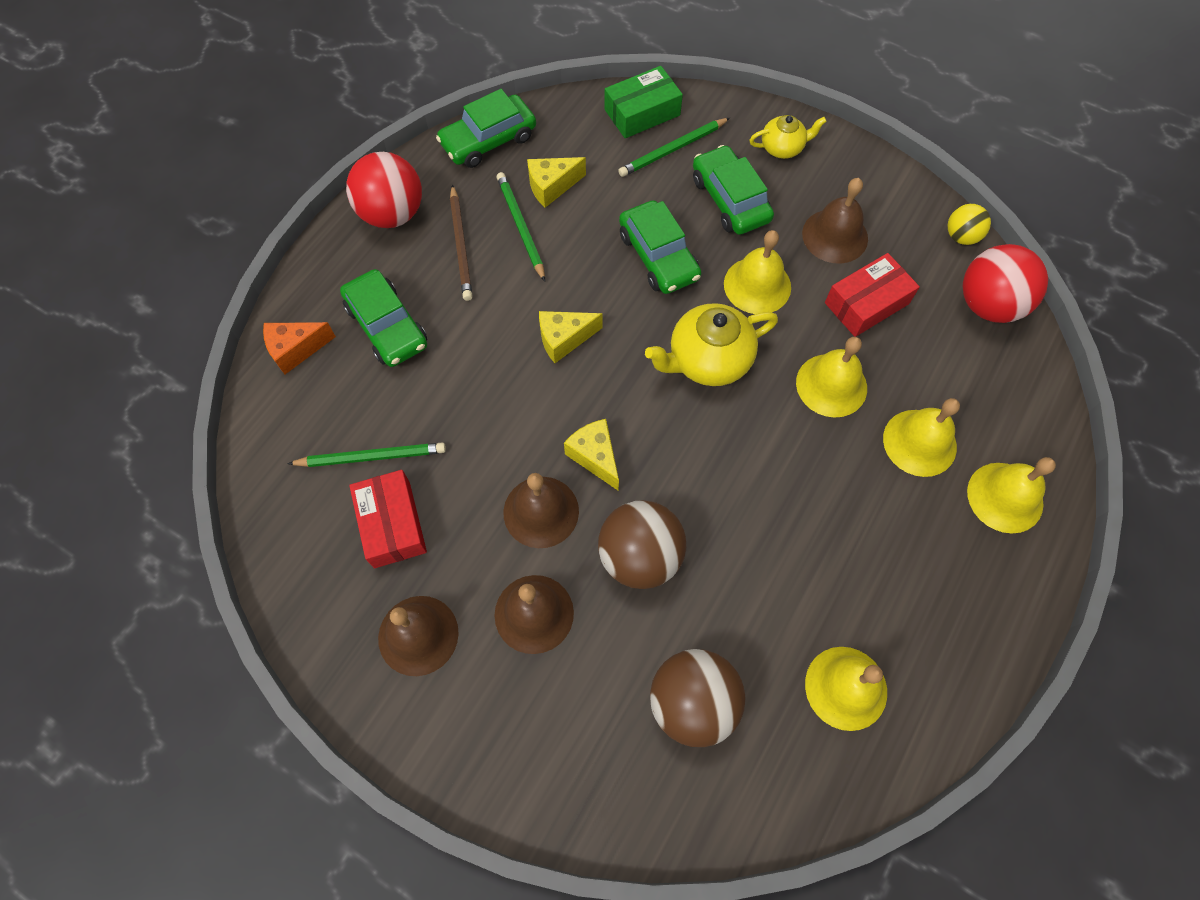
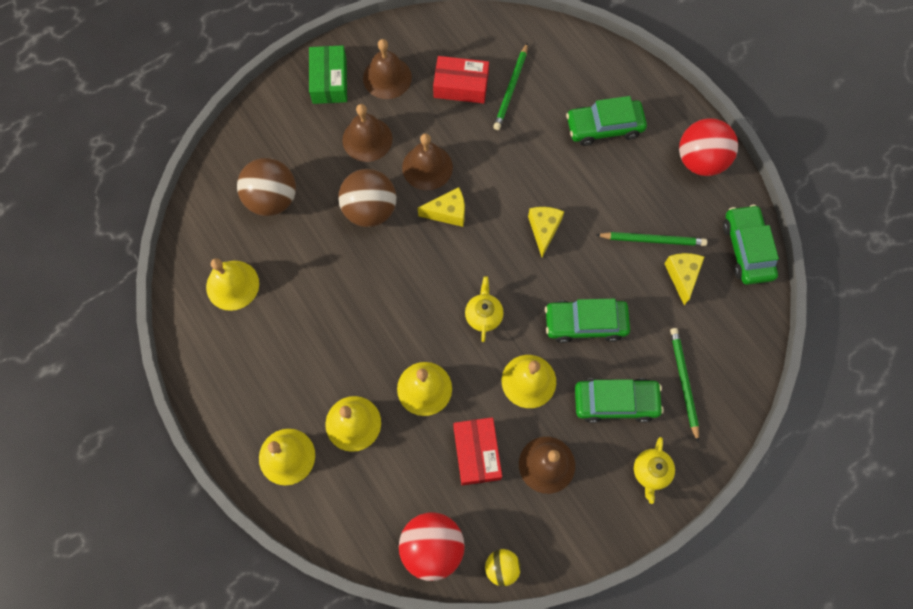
camera: 115 degrees right, 5 degrees up
orange cheese [263,322,336,374] -> none
brown pencil [450,184,473,301] -> none
green box [605,66,683,138] -> green box moved to [309,45,347,104]
yellow teapot [645,303,778,386] -> yellow teapot [465,276,504,342], size x0.59

